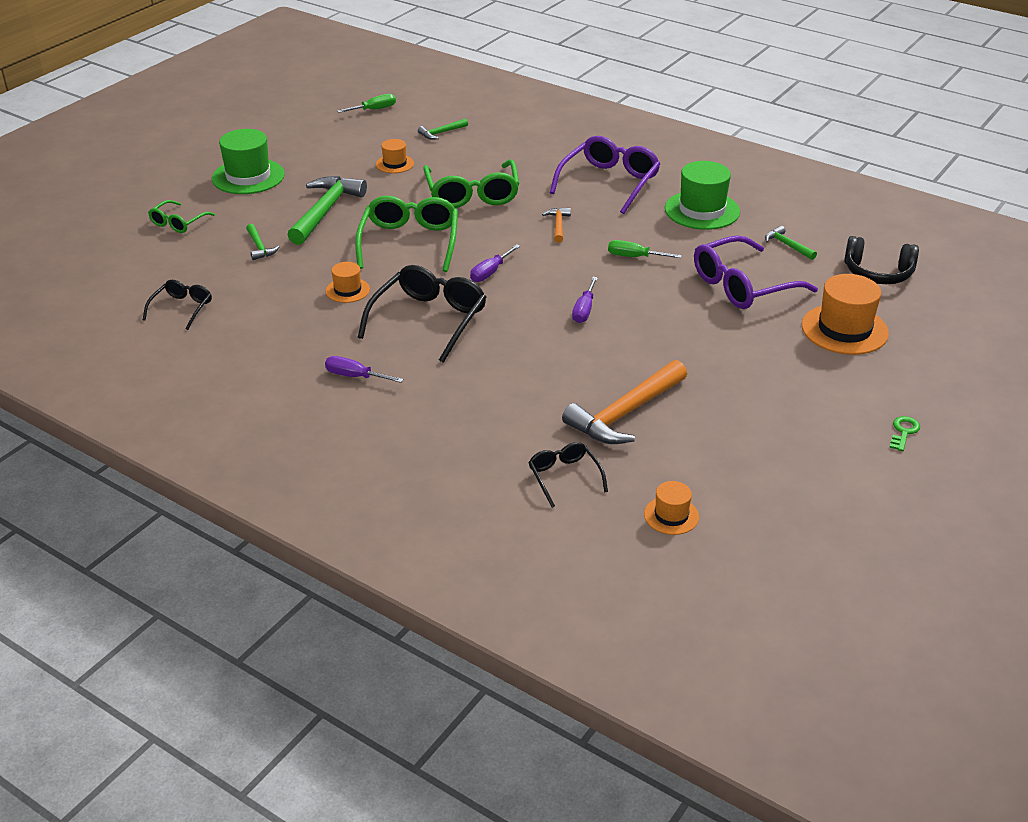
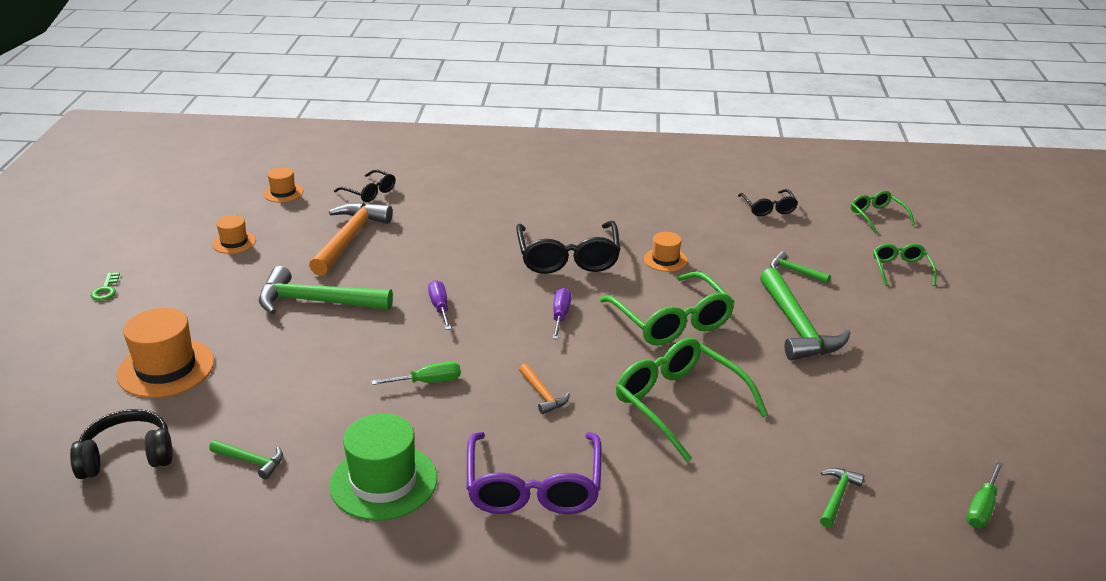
camera: 150 degrees right, 5 degrees down
green hat [212,129,285,194] -> none
purple screwdriver [325,356,403,383] -> none
orange hat [376,139,414,173] -> orange hat moved to [212,215,256,254]
purple glasses [694,235,818,309] -> none
none -> green hammer [259,266,393,314]
none -> green glasses [851,191,915,234]

